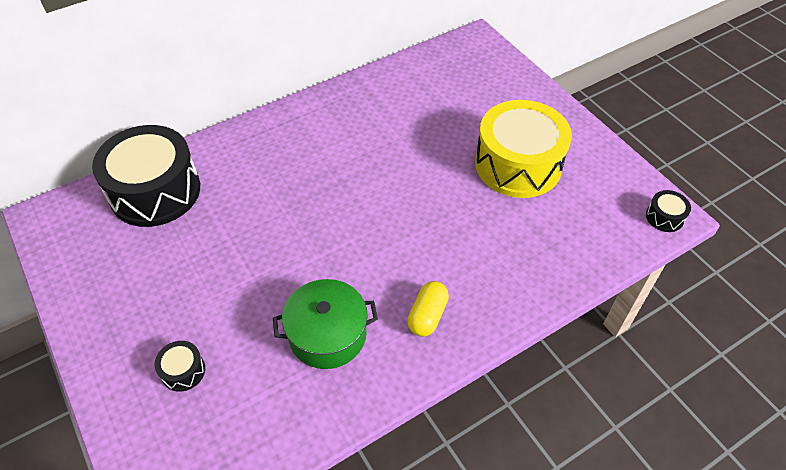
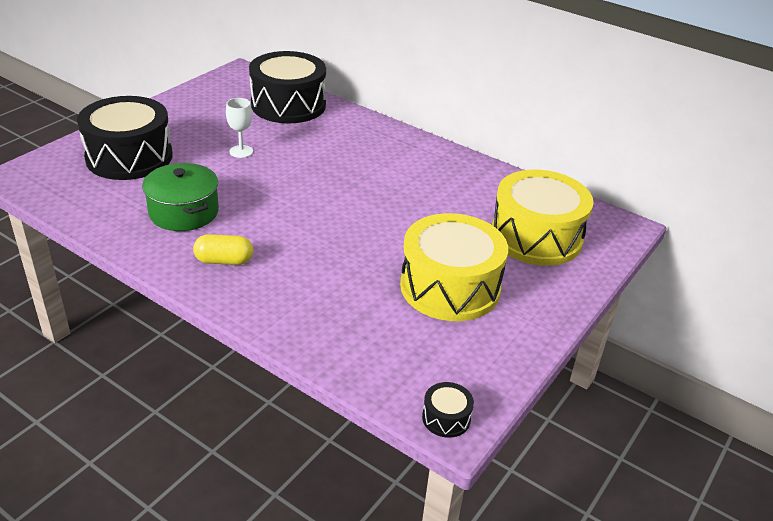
camera: 65 degrees right, 15 degrees down
black drum [155,341,205,392] -> black drum [77,96,173,180], size x2.47
none -> white goblet [226,98,253,158]
none -> yellow drum [492,170,593,266]

